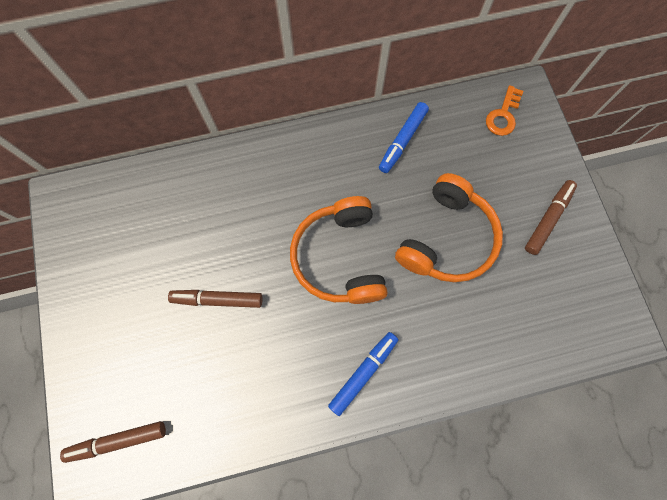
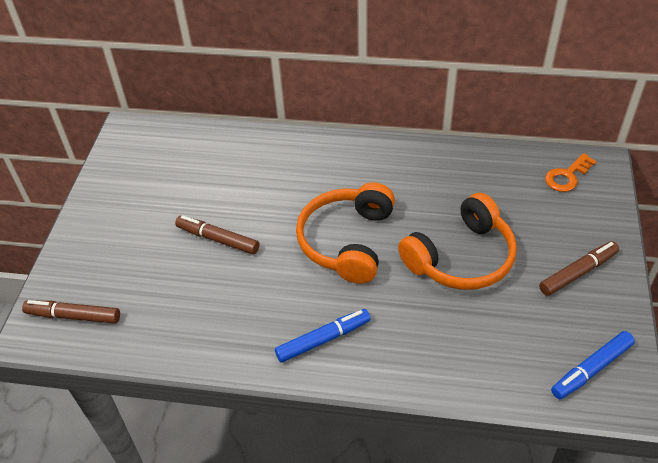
camera: 25 degrees right, 25 degrees down
blue marker [379,102,429,173] -> blue marker moved to [551,331,635,399]

